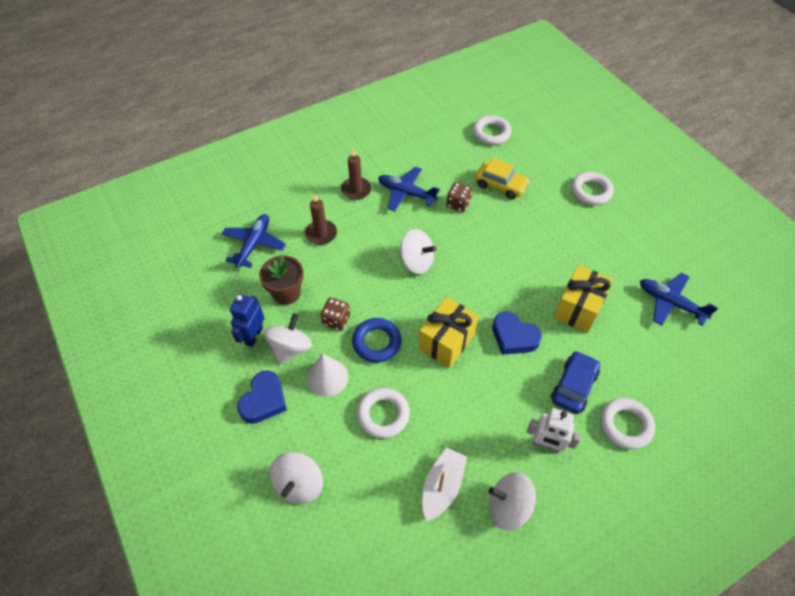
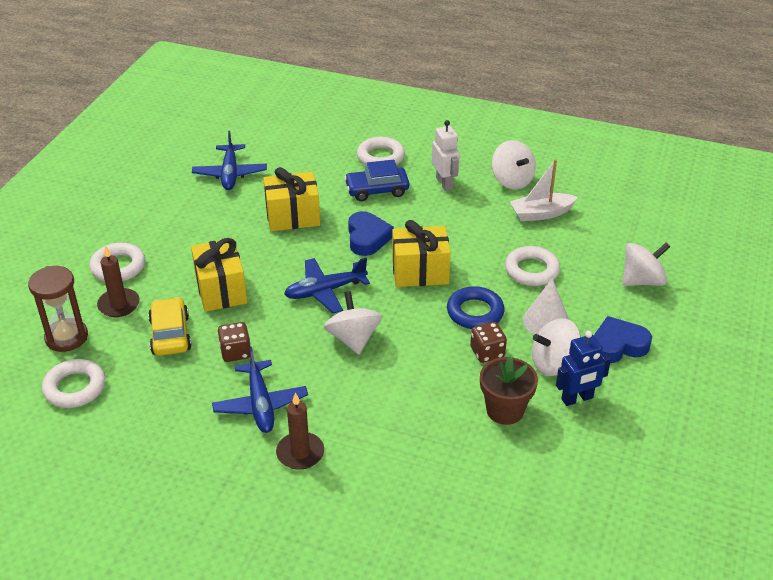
camera: 130 degrees left, 15 degrees down
blue plane [221,214,286,268] -> blue plane moved to [284,258,370,313]
brown candle [305,194,337,245] -> brown candle moved to [97,245,140,317]
none -> brown hourglass [28,266,88,352]
none -> yellow gift [191,238,247,312]

